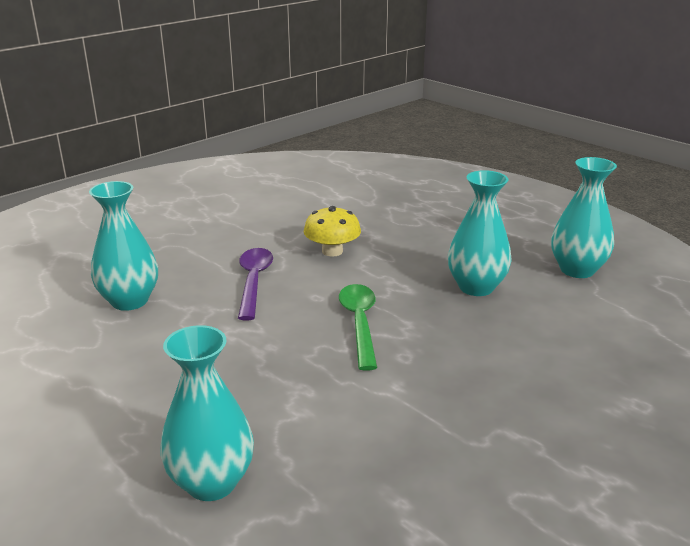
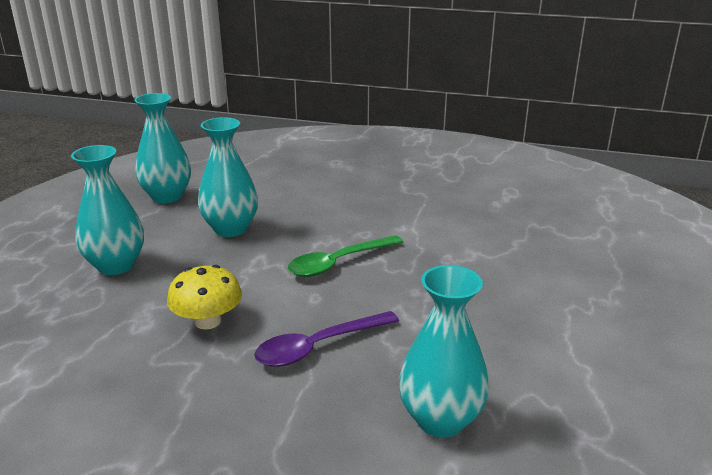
camera: 120 degrees left, 0 degrees up
turquoise vase [160,325,254,501] -> turquoise vase moved to [71,145,144,275]

